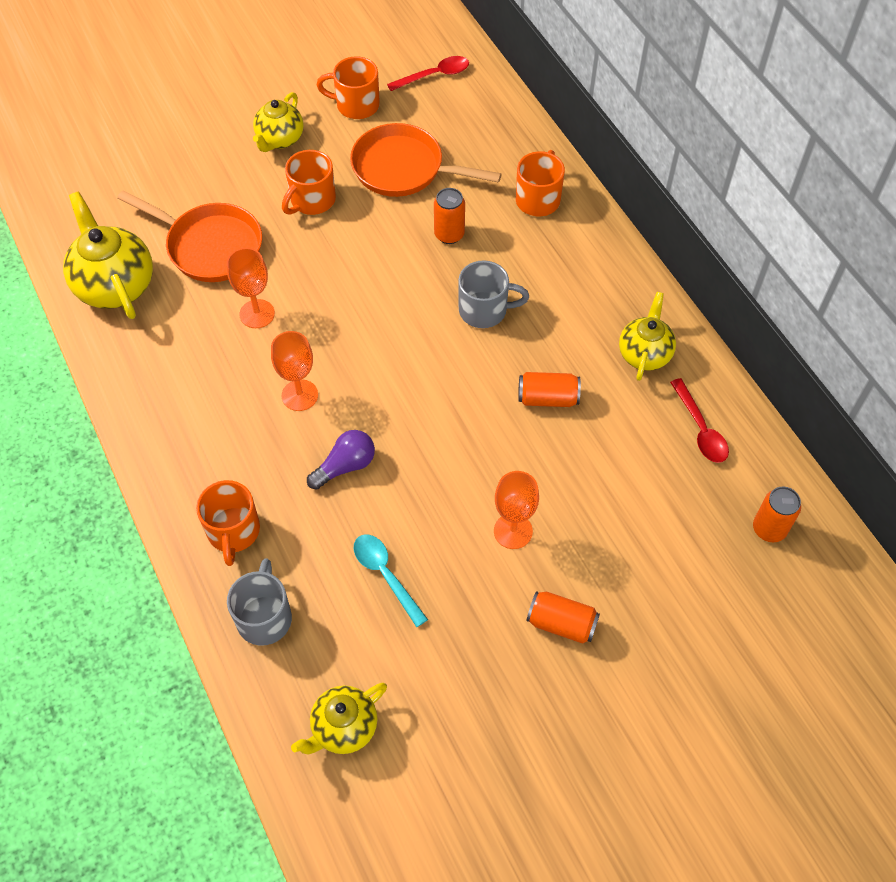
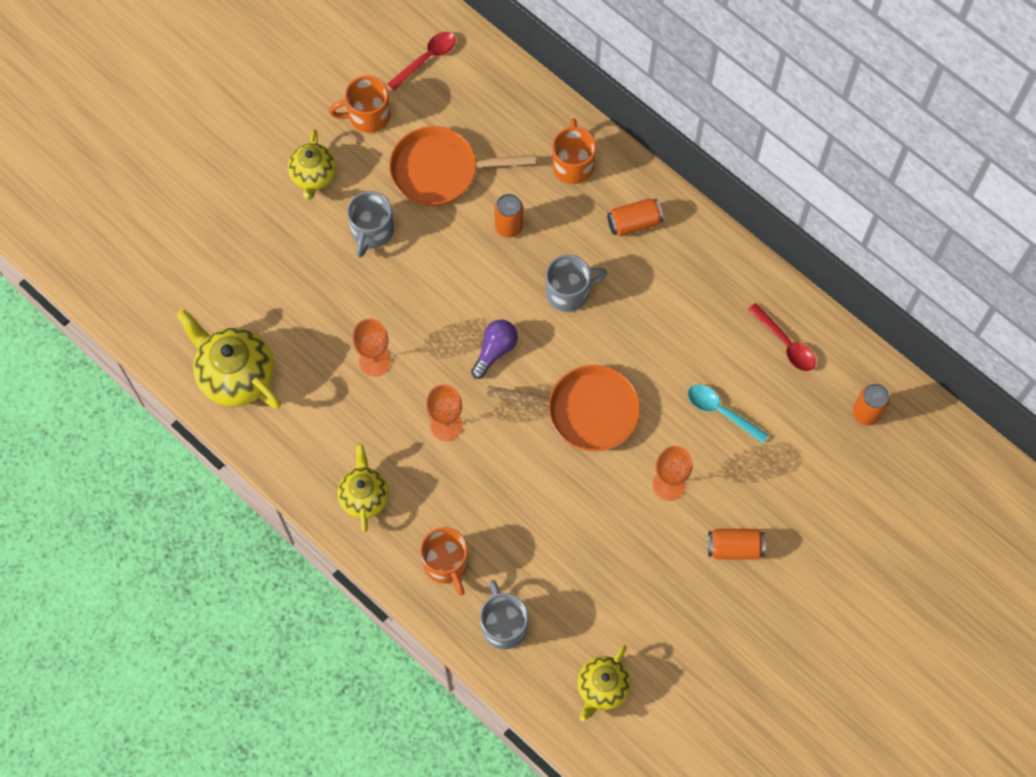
camera: 20 degrees left, 10 degrees up
orange pan [117,190,262,282] -> orange pan moved to [487,365,640,451]
orange mug [282,150,336,215] -> grey mug [347,191,394,258]
purple light bulb [307,430,375,490] -> purple light bulb moved to [471,319,518,379]
turquoise spoon [354,535,428,627] -> turquoise spoon moved to [688,385,769,443]
orange can [518,372,581,407] -> orange can moved to [607,199,663,237]
yellow teapot [619,292,676,381] -> yellow teapot moved to [337,443,389,532]

